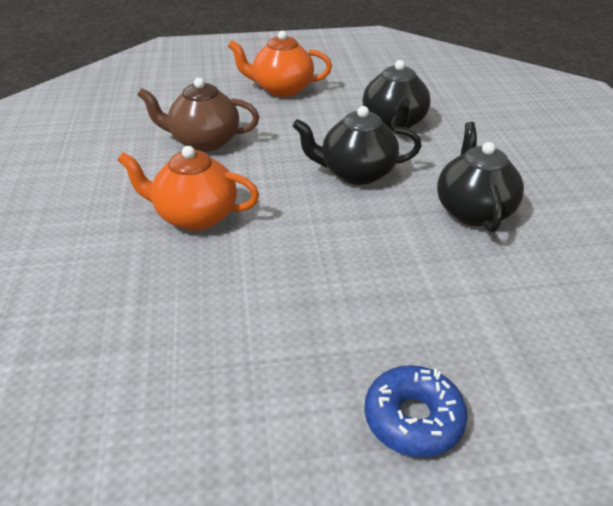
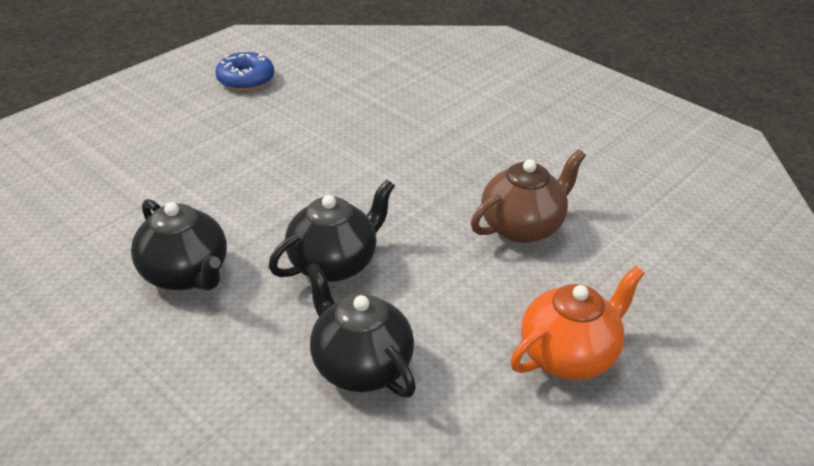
camera: 140 degrees right, 0 degrees up
orange teapot [117,146,259,231] -> none
blue donut [364,365,468,457] -> blue donut moved to [215,51,274,91]

